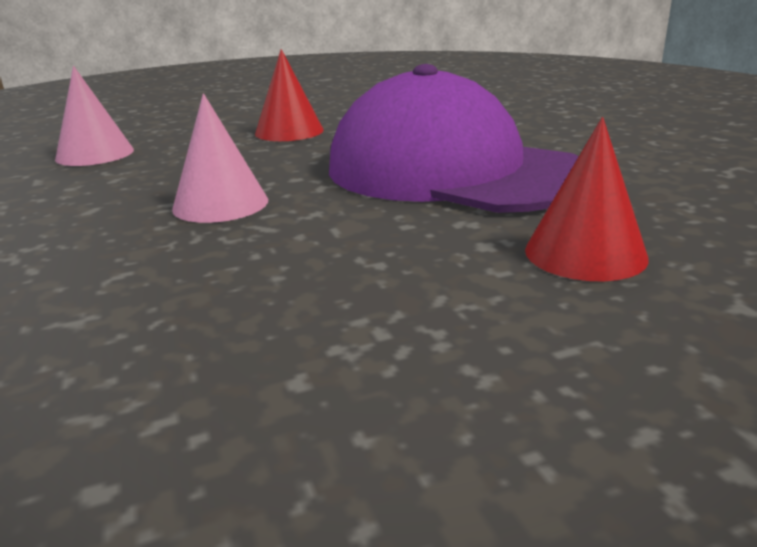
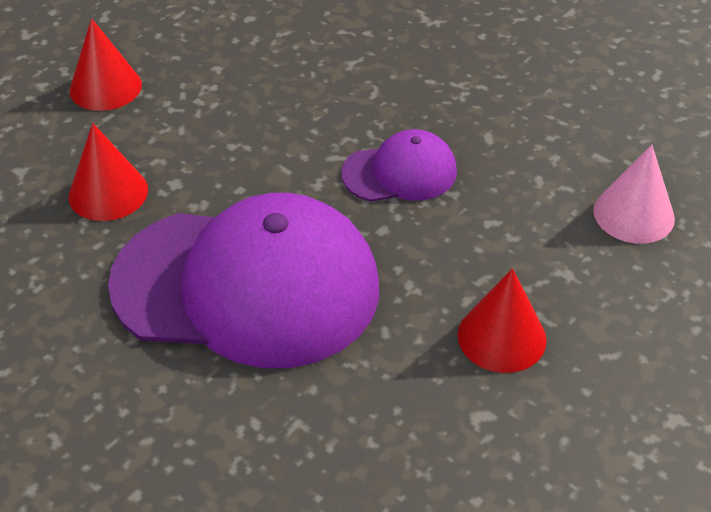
camera: 150 degrees right, 20 degrees up
pink cone [172,93,268,223] -> purple cap [341,129,457,202]
none -> red cone [70,18,142,111]

